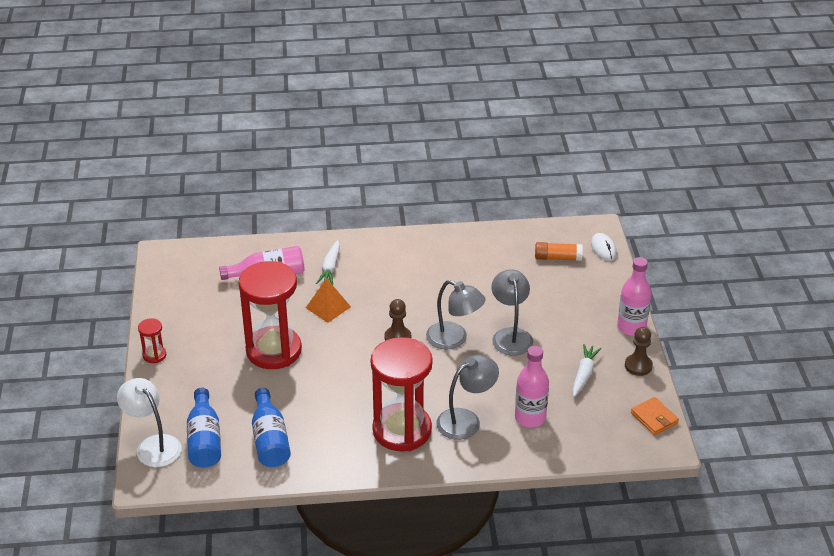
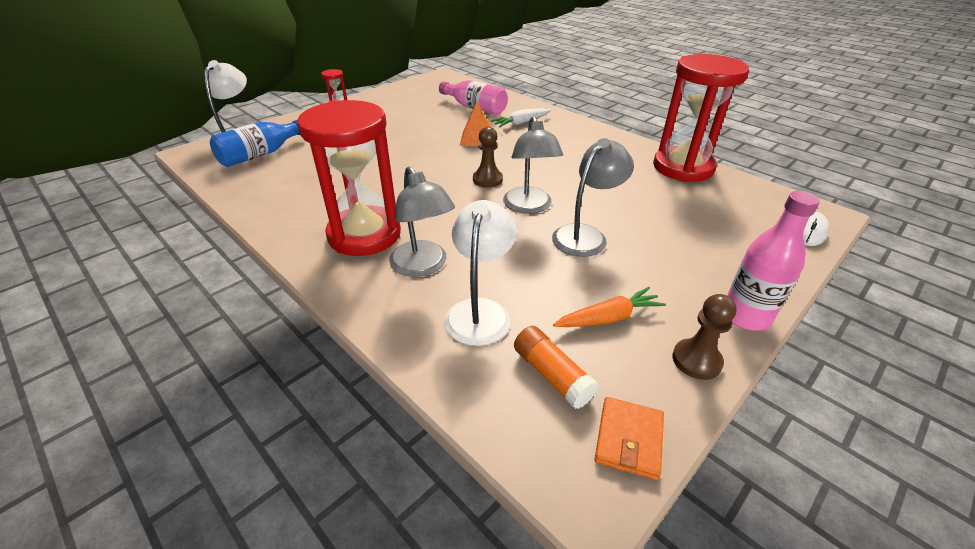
camera: 50 degrees right, 0 degrees up
red hourglass [238,261,302,369] -> red hourglass moved to [653,54,749,182]
blue bottle [252,388,291,467] -> none
grey lamp [436,355,499,440] -> grey lamp turned 45 degrees clockwise [389,166,455,277]
pink bottle [515,346,549,427] -> white lamp [444,200,517,346]
orange glue stick [535,242,583,261] -> orange glue stick moved to [514,326,599,409]
white carrot [572,344,602,397] -> orange carrot [553,287,666,327]

